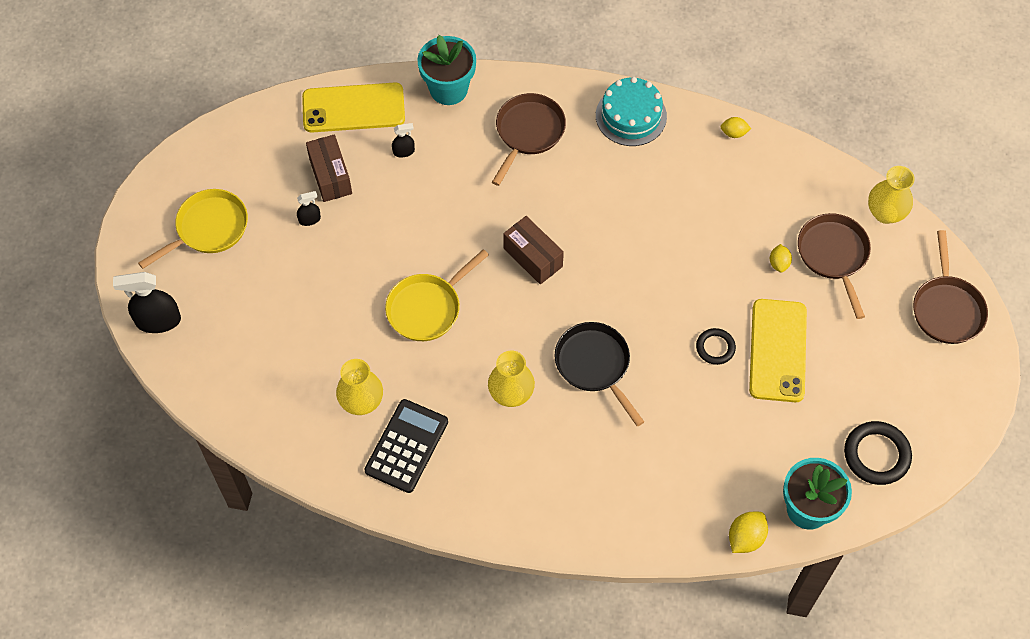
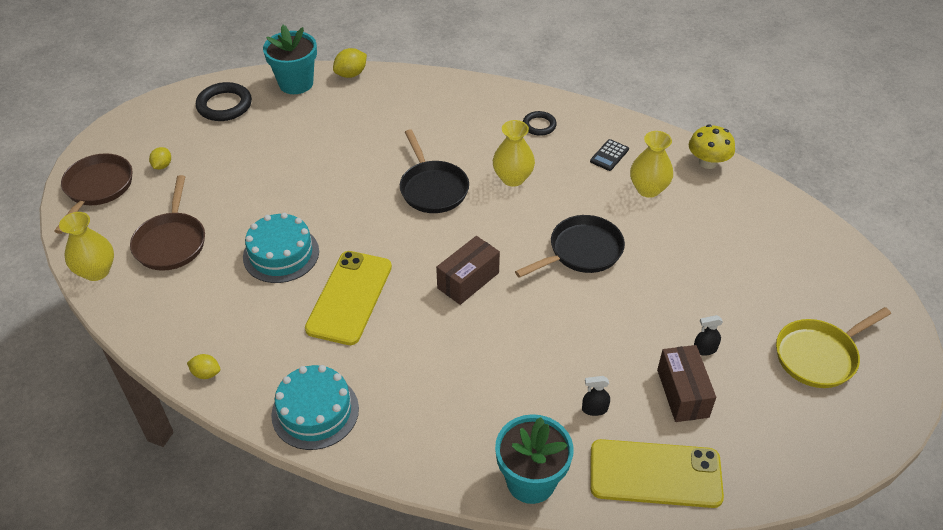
camera: 170 degrees left, 15 degrees down
black spray bottle [113,272,181,333] -> none
black calculator [364,399,448,493] -> black calculator [590,139,629,171], size x0.52
yellow pan [385,249,489,341] -> black pan [515,215,625,278]
brown pan [492,93,566,186] -> none
brown box [503,216,564,285] -> brown box turned 75 degrees clockwise [436,236,500,305]
black ring [696,328,736,365] -> black ring moved to [523,111,557,136]
yellow phone [749,299,807,402] -> yellow phone moved to [305,251,392,345]
yellow lemon [770,244,792,273] -> yellow lemon moved to [149,147,171,169]
none -> turquoise cake [243,213,319,283]
none -> yellow mushroom [689,124,735,169]

